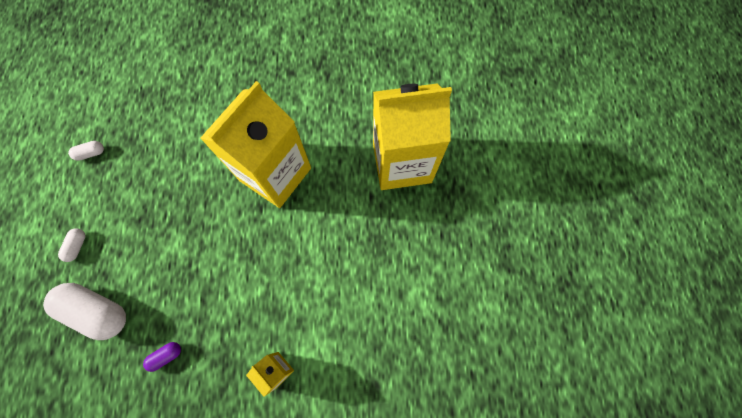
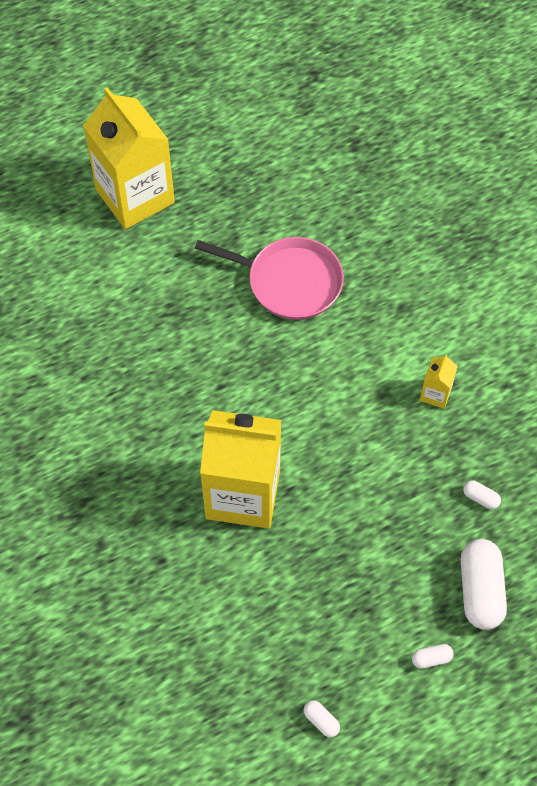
camera: 115 degrees left, 10 degrees down
purple capsule [143,342,181,372] -> white capsule [463,480,501,509]
yellow carton [373,84,452,190] -> yellow carton moved to [83,87,175,229]
none -> pink pan [195,237,344,320]

